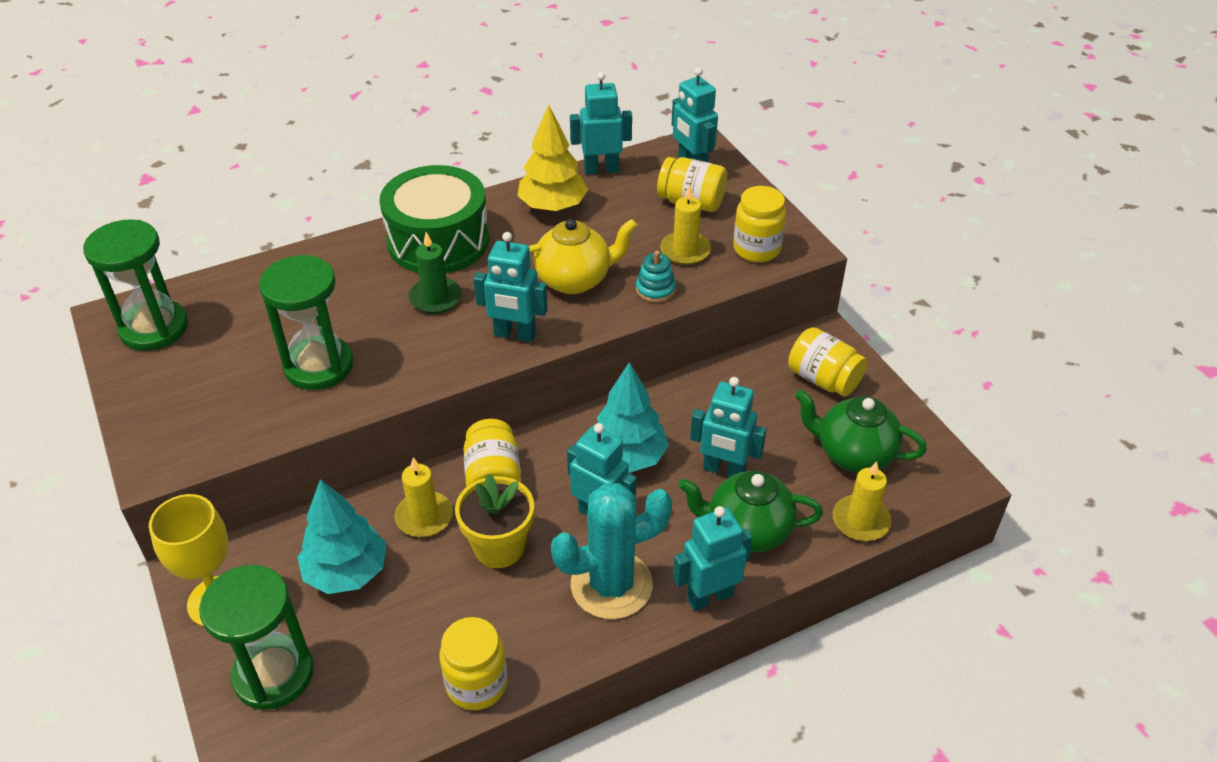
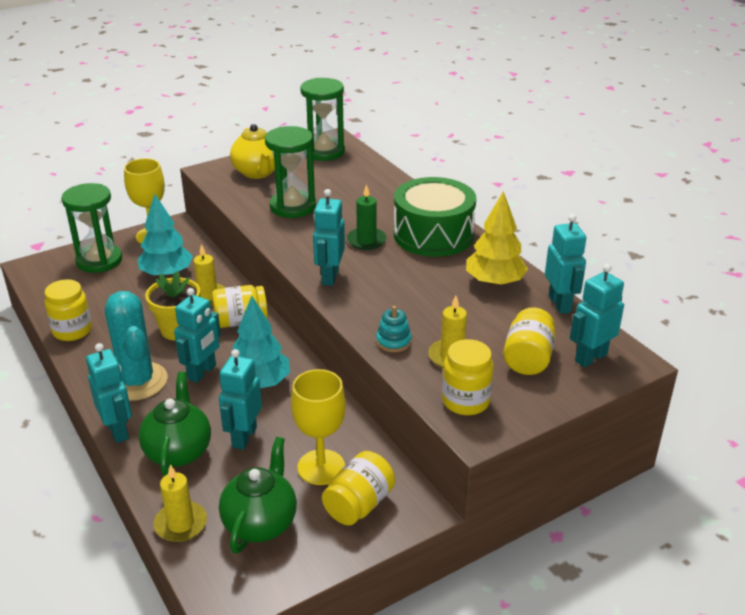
camera: 85 degrees right, 10 degrees down
yellow teapot [529,219,637,294] -> yellow teapot moved to [230,124,275,179]
none -> yellow goblet [291,369,346,485]

